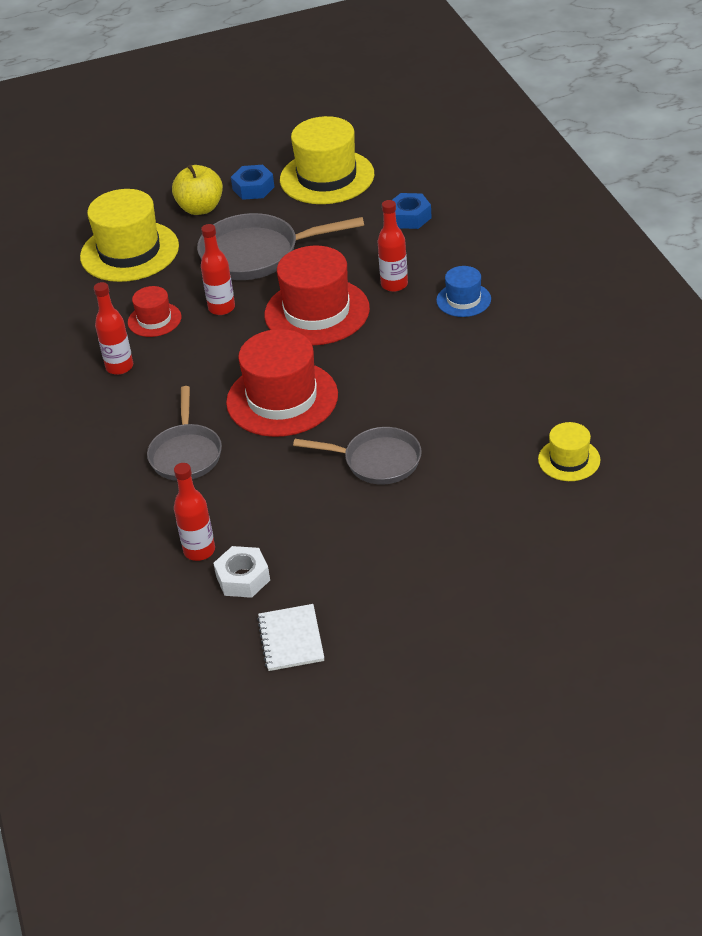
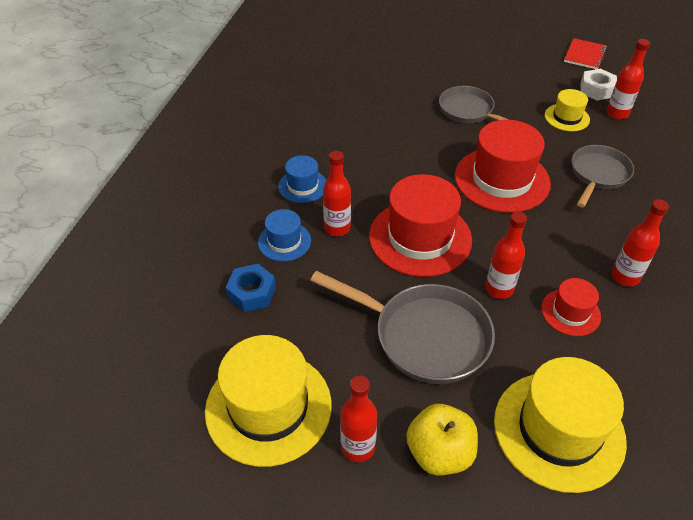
camera: 150 degrees left, 5 degrees up
blue nut [231,165,274,200] -> red bottle [340,376,377,462]
white notebook [257,604,324,671] -> red notebook [564,38,607,69]
yellow hat [538,422,600,481] -> yellow hat moved to [545,89,590,131]
none -> blue hat [258,209,311,261]

